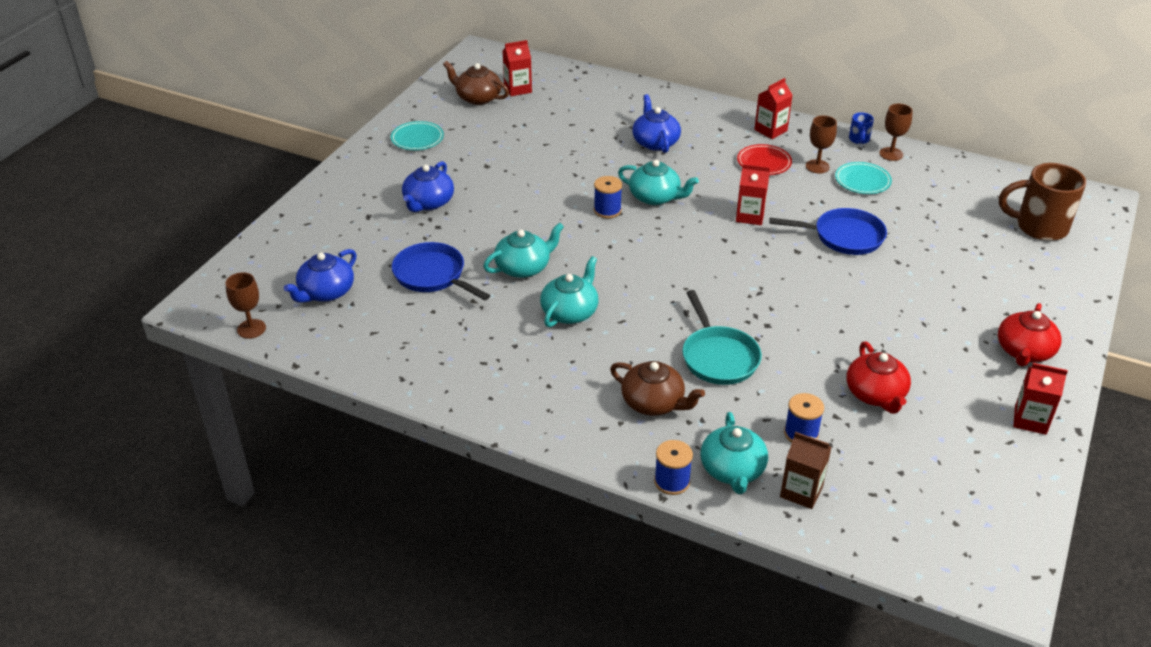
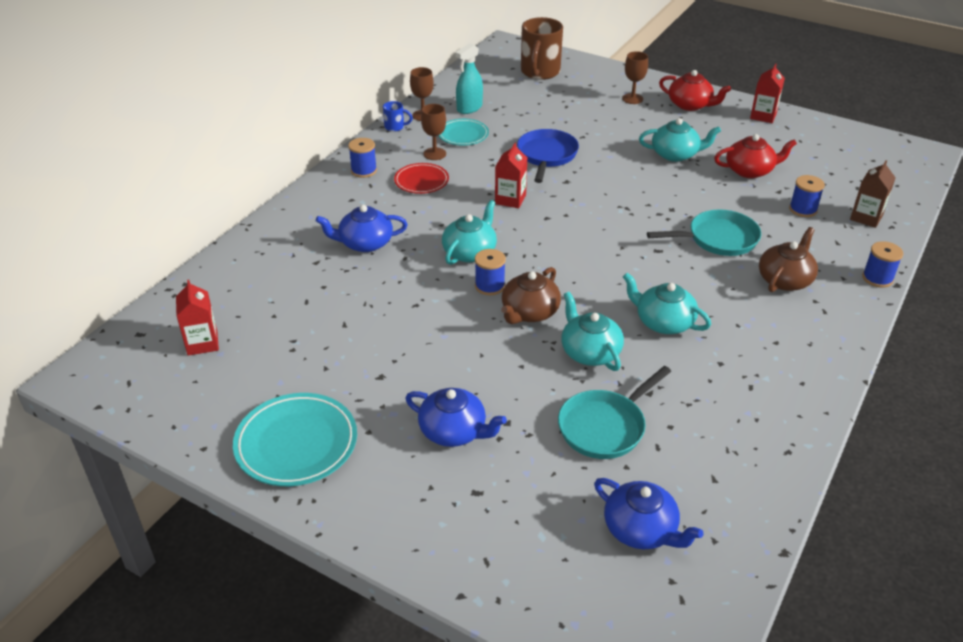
camera: 85 degrees left, 0 degrees up
brown goblet [225,272,266,339] -> brown goblet moved to [622,51,648,104]
turquoise plate [391,121,444,150] -> turquoise plate [233,393,357,486], size x1.63
blue pan [392,242,490,300] -> turquoise pan [558,366,671,459]
brown teapot [443,61,509,105] -> brown teapot moved to [501,267,561,324]
turquoise teapot [701,412,768,494] -> turquoise teapot moved to [639,118,721,162]
red carton [754,78,792,139] -> blue spool [348,138,377,178]
none -> turquoise spray bottle [455,43,483,114]

